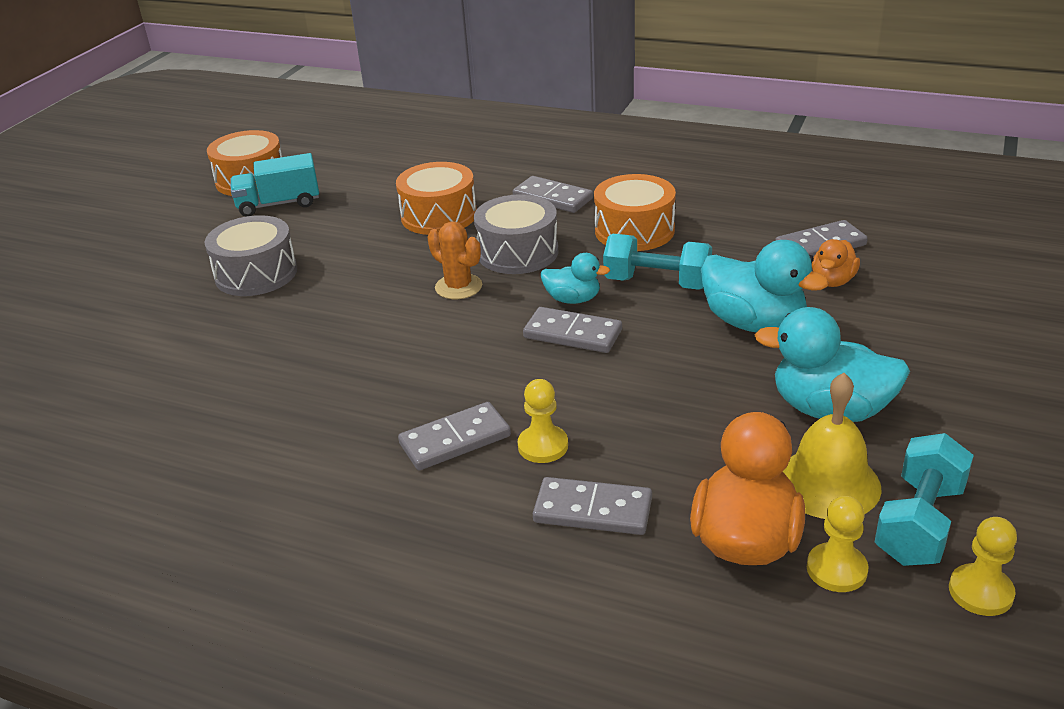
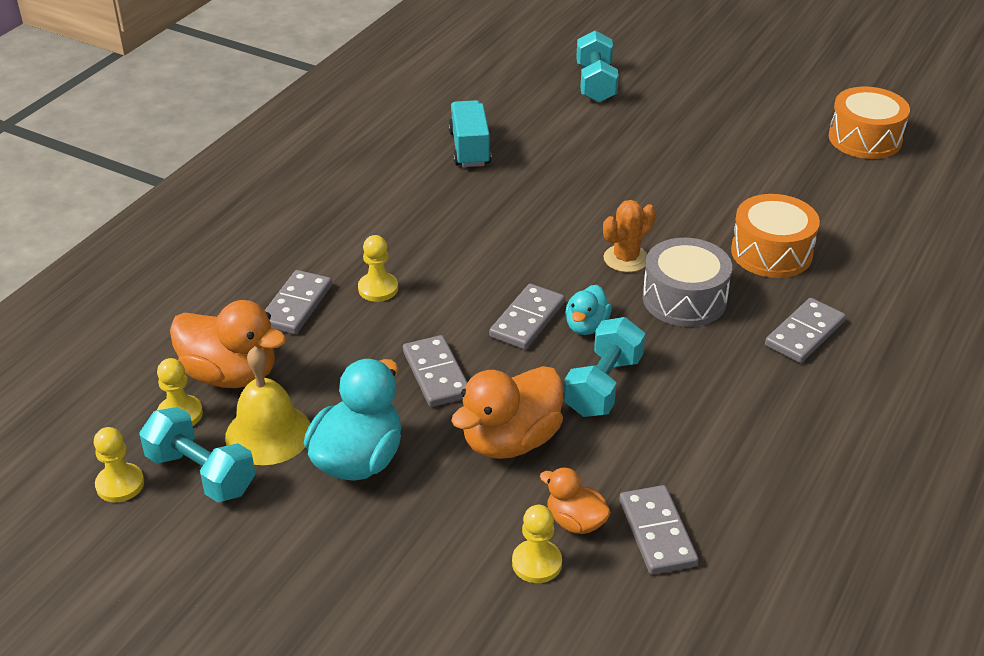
camera: 95 degrees right, 5 degrees up
grey drum [205,215,297,296] -> none
turquoise truck [230,153,319,217] -> turquoise truck moved to [448,100,491,167]
grey domino [398,402,511,470] -> grey domino moved to [403,335,468,407]
orange drum [594,174,676,251] -> none
turquoise duck [701,240,829,332] -> orange duck [451,366,563,459]
none -> yellow pawn [512,505,562,583]
none -> turquoise dumbbell [576,30,619,103]

